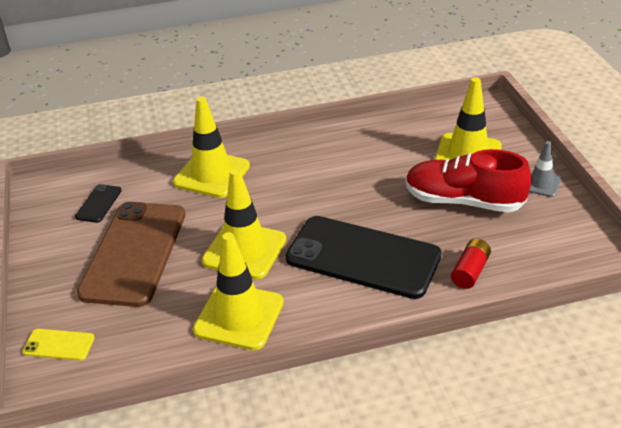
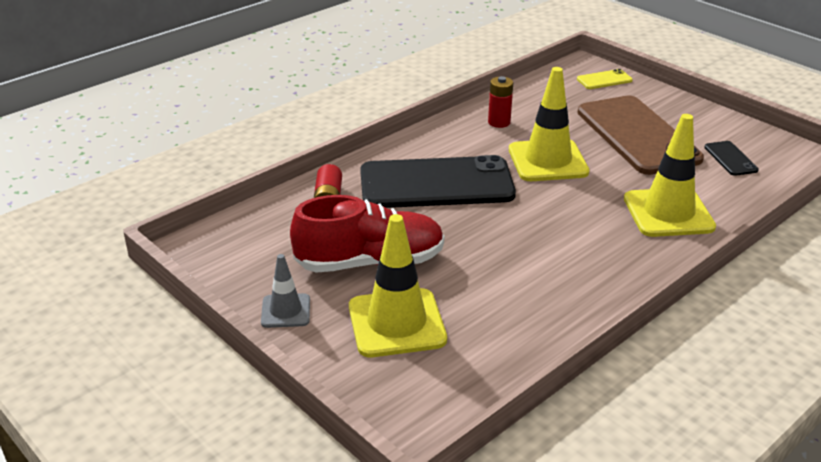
camera: 150 degrees right, 5 degrees down
yellow traffic cone [193,232,284,350] -> red battery [488,76,513,128]

